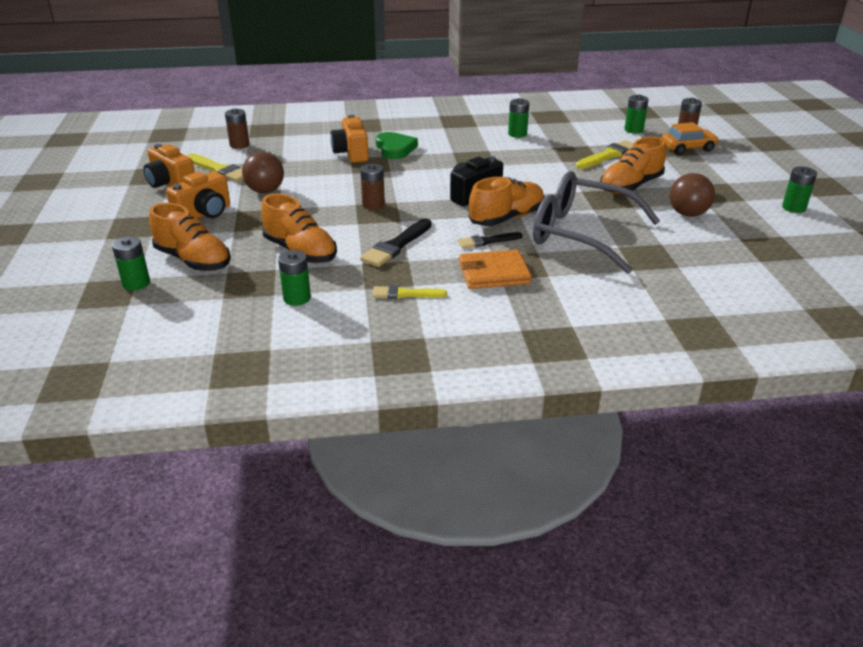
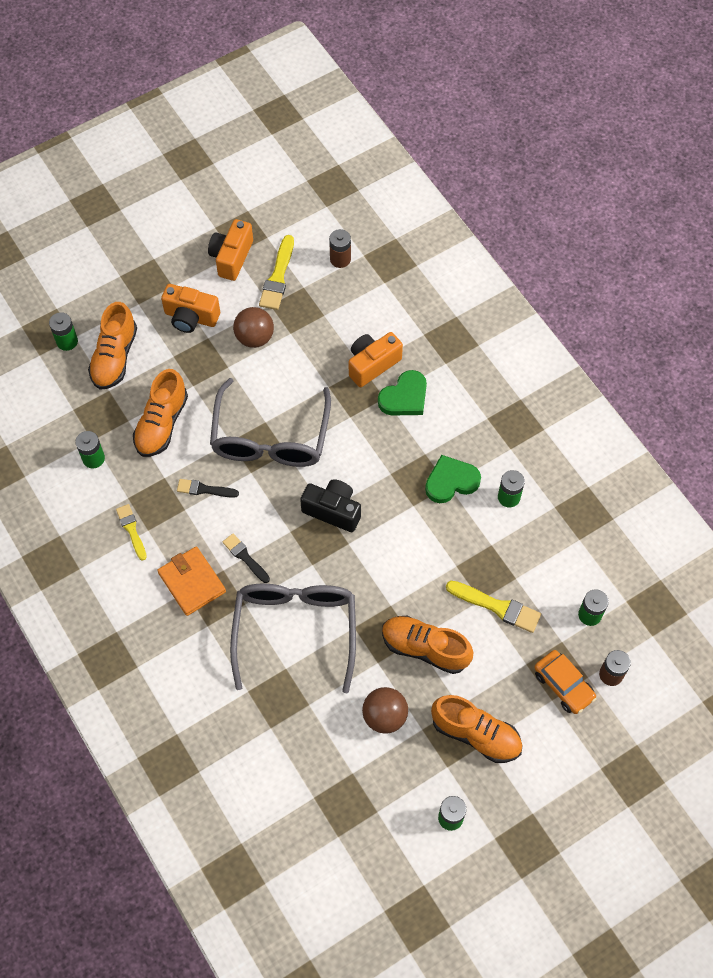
camera: 65 degrees right, 30 degrees up
brown battery [360,164,385,210] -> grey glasses [210,378,331,467]
black brush [360,219,432,267] -> black brush [177,479,239,498], size x0.65
orange shoe [469,177,544,226] -> orange shoe moved to [431,695,523,763]
none -> green heart [425,455,481,503]

